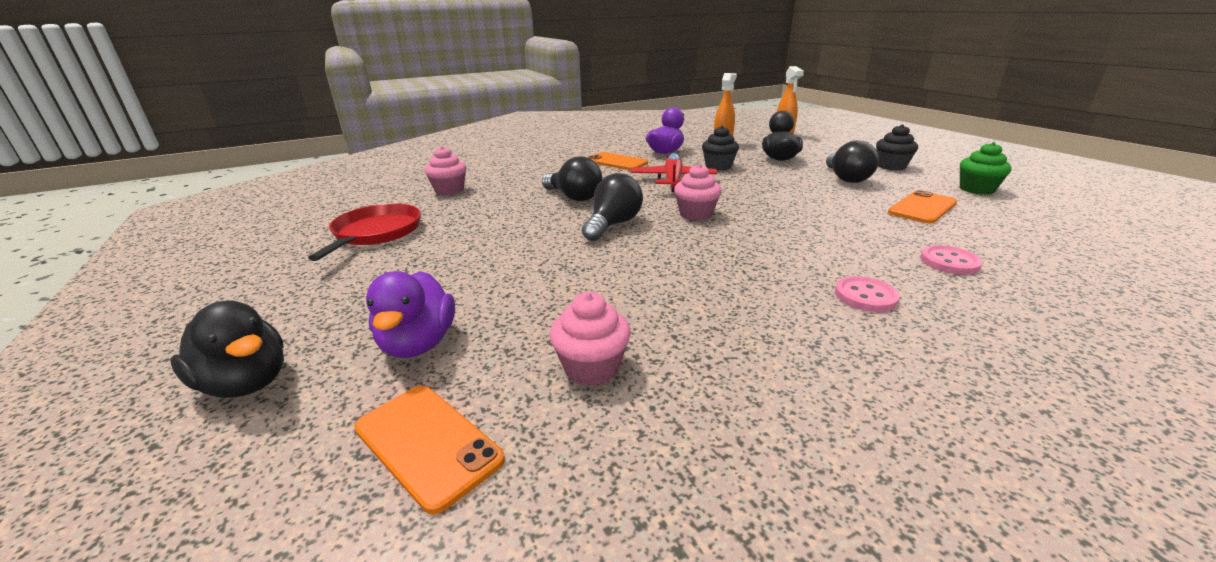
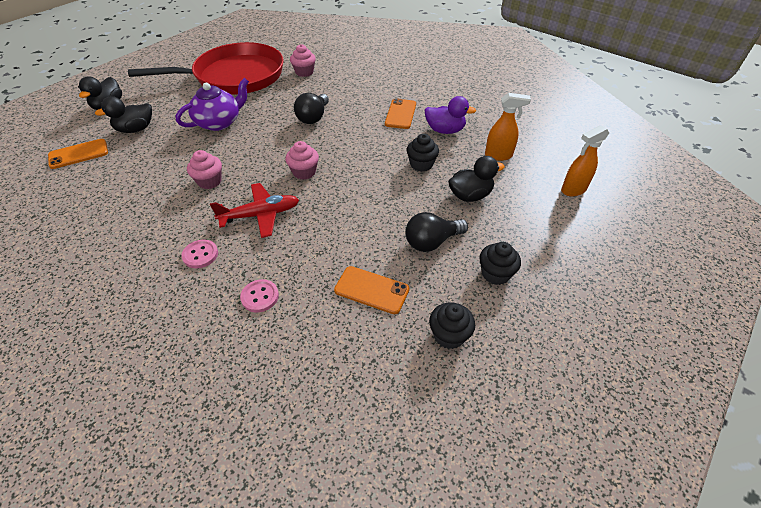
camera: 65 degrees right, 20 degrees up
red pan [308,203,421,261] -> red pan [128,42,284,94], size x1.96
orange phone [354,386,505,515] -> orange phone turned 45 degrees clockwise [48,139,108,169]
purple duck [366,271,455,358] -> black duck [95,96,152,133]
pink cupcake [550,292,631,386] -> pink cupcake moved to [187,150,222,189]
black light bulb [582,173,643,241] -> none
red plane [631,153,717,192] -> red plane moved to [210,183,299,238]
green cupcake [960,142,1012,195] -> black cupcake [429,302,475,349]
none -> purple teapot [176,78,249,131]

